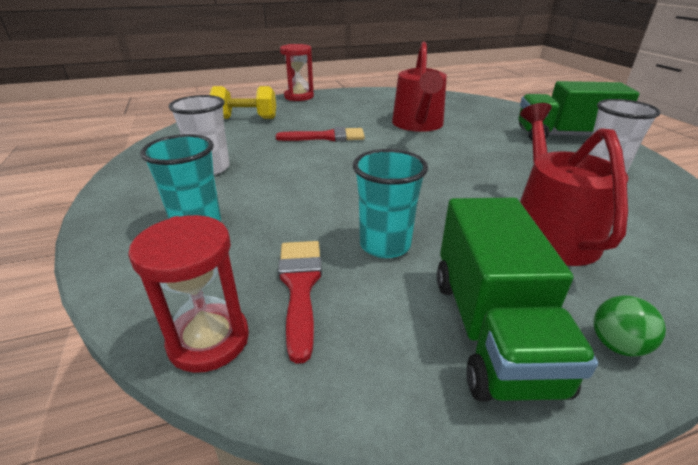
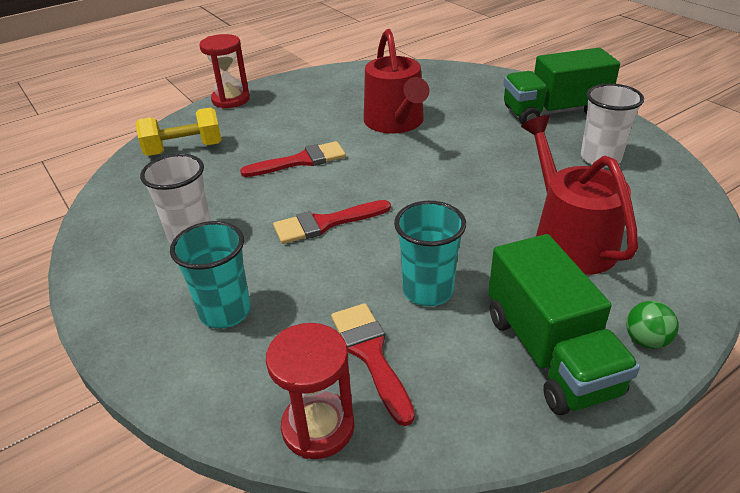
camera: 15 degrees left, 5 degrees up
none -> red brush [273,200,391,244]

